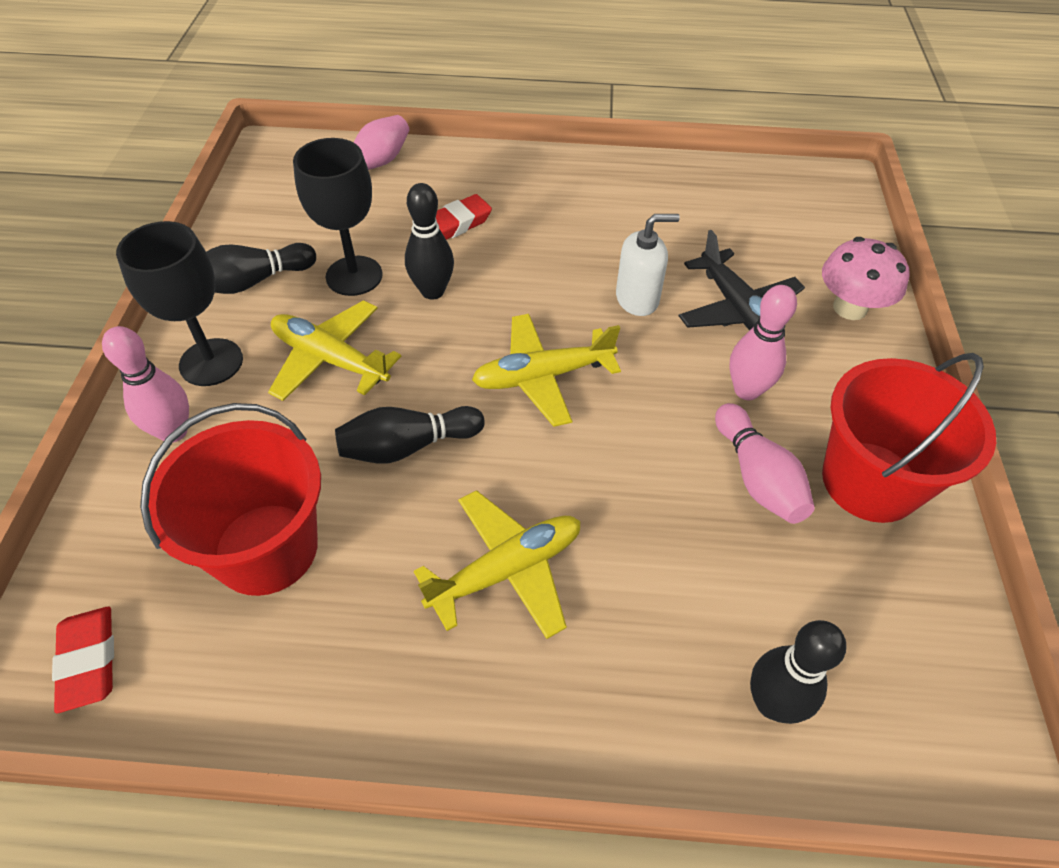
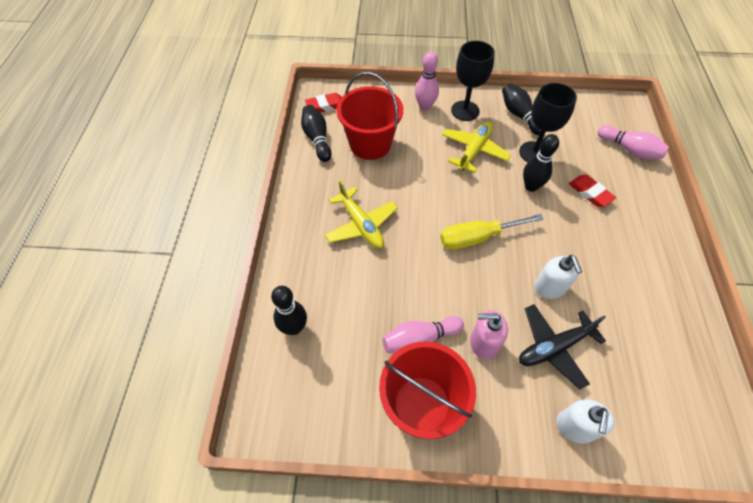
camera: 90 degrees right, 5 degrees up
black bowling pin [335,406,485,463] -> black bowling pin moved to [301,105,332,162]
yellow plane [472,314,621,427] -> yellow screwdriver [440,214,543,250]
pink bowling pin [729,285,797,400] -> pink soap dispenser [470,310,508,360]
pink mushroom [822,237,910,320] -> white soap dispenser [556,399,615,444]

